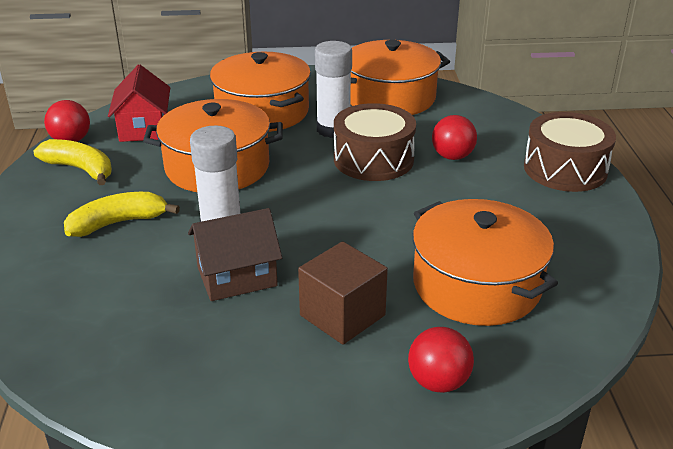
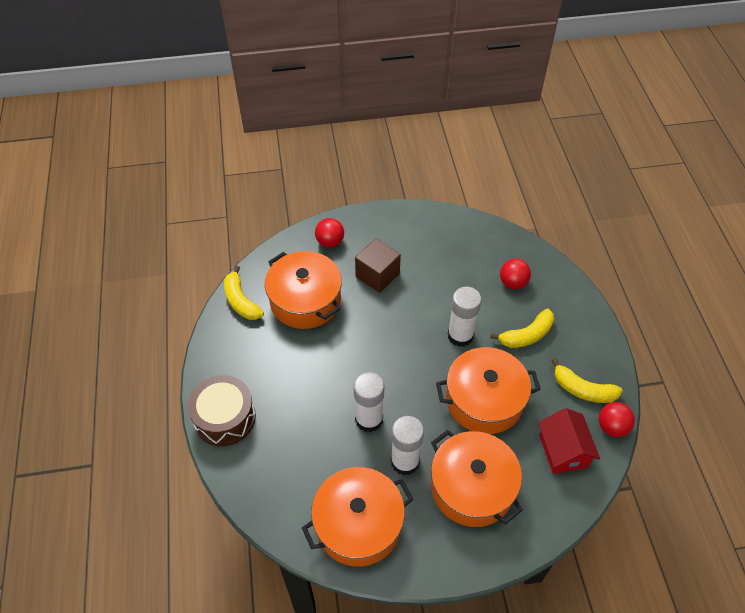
camera: 175 degrees right, 20 degrees up
brown house [188,208,282,301] -> none
brown drum [334,103,416,181] -> white glue stick [353,372,384,432]
red ball [432,115,477,160] -> red ball moved to [500,259,531,289]
none -> yellow banana [224,266,264,320]

